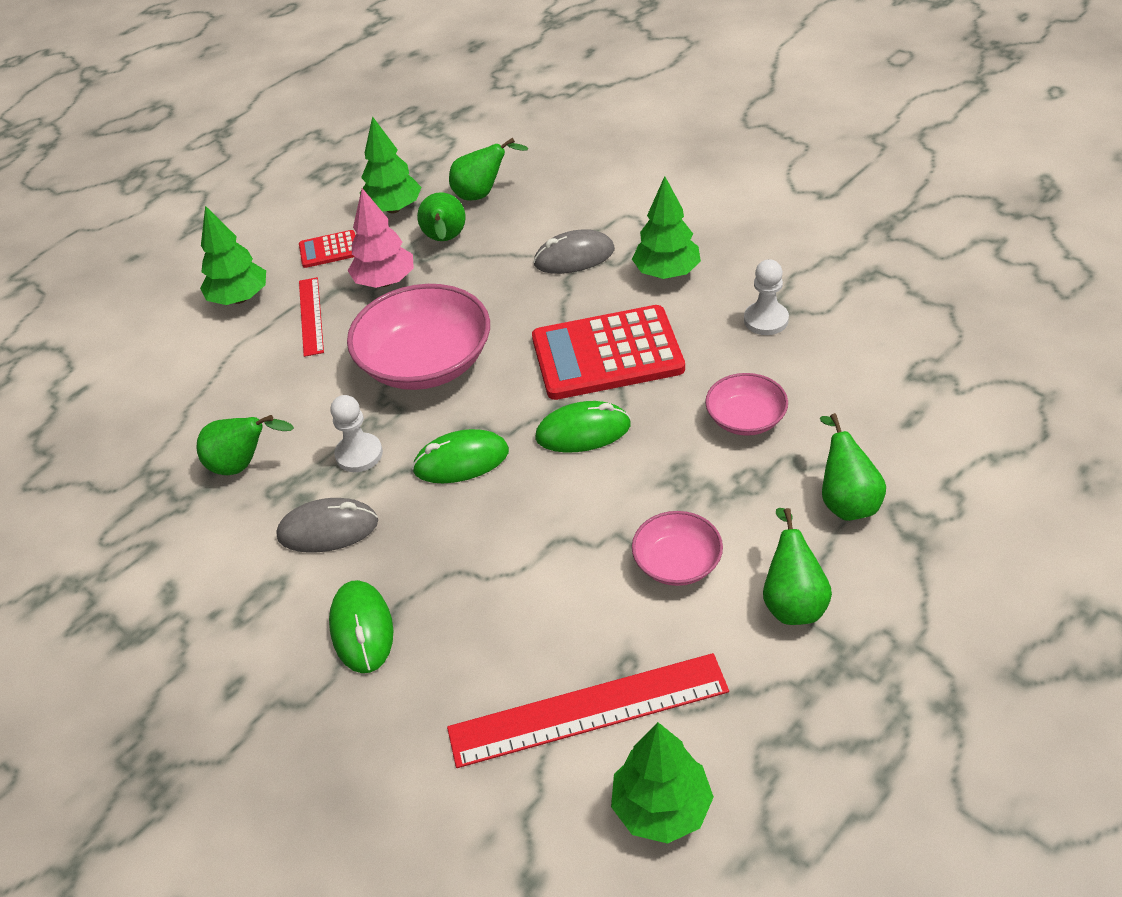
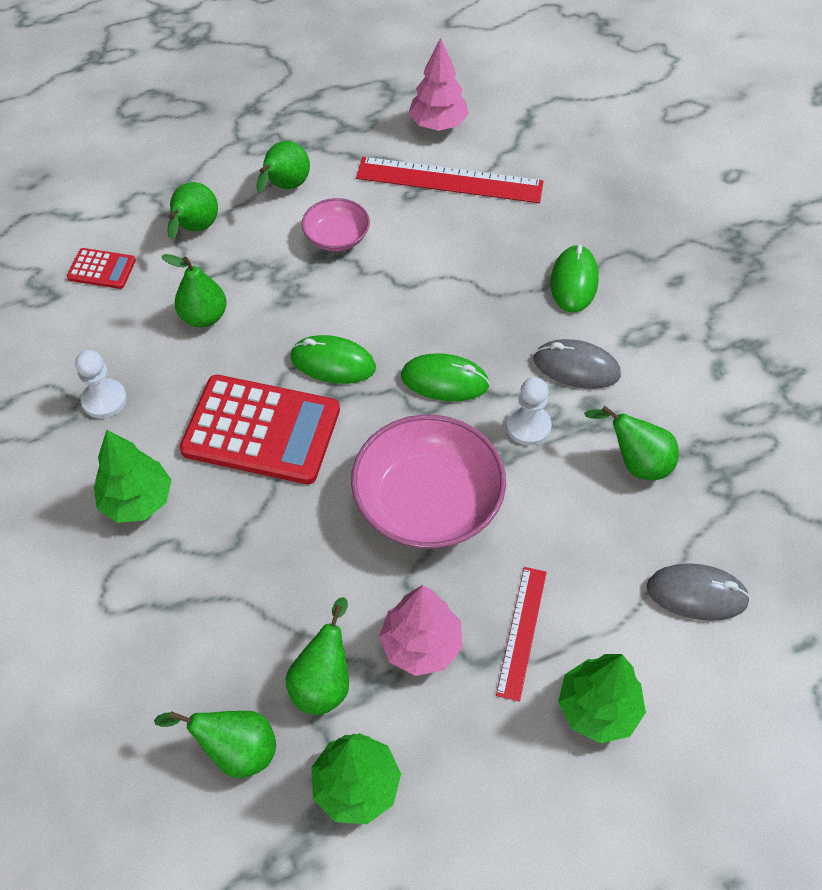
camera: 160 degrees left, 10 degrees up
red calculator [299,230,355,268] -> red calculator moved to [67,248,136,289]
grey mouse [533,229,615,274] -> grey mouse moved to [647,563,751,621]
green tree [611,722,714,844] -> pink tree [409,38,469,131]
pink bowl [705,373,788,436] -> green pear [161,254,227,327]

